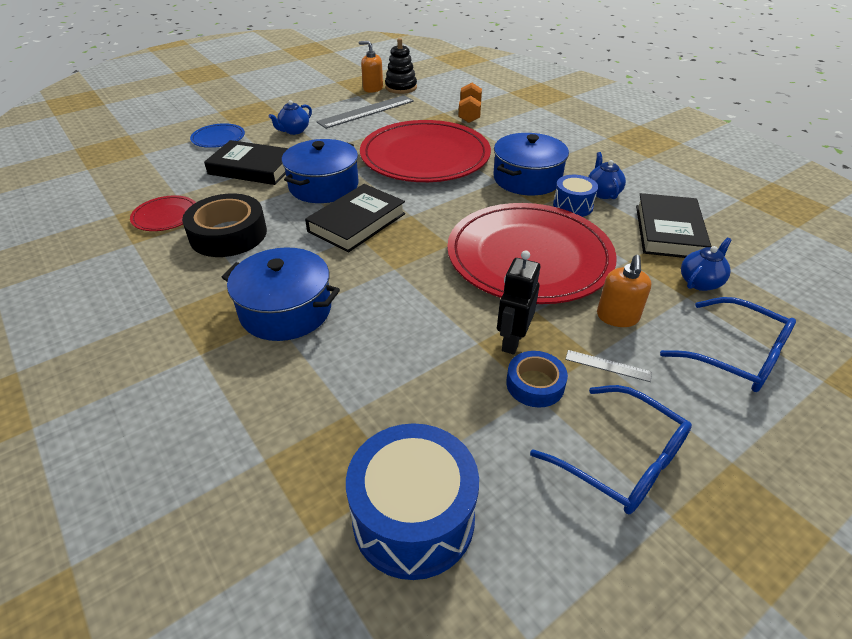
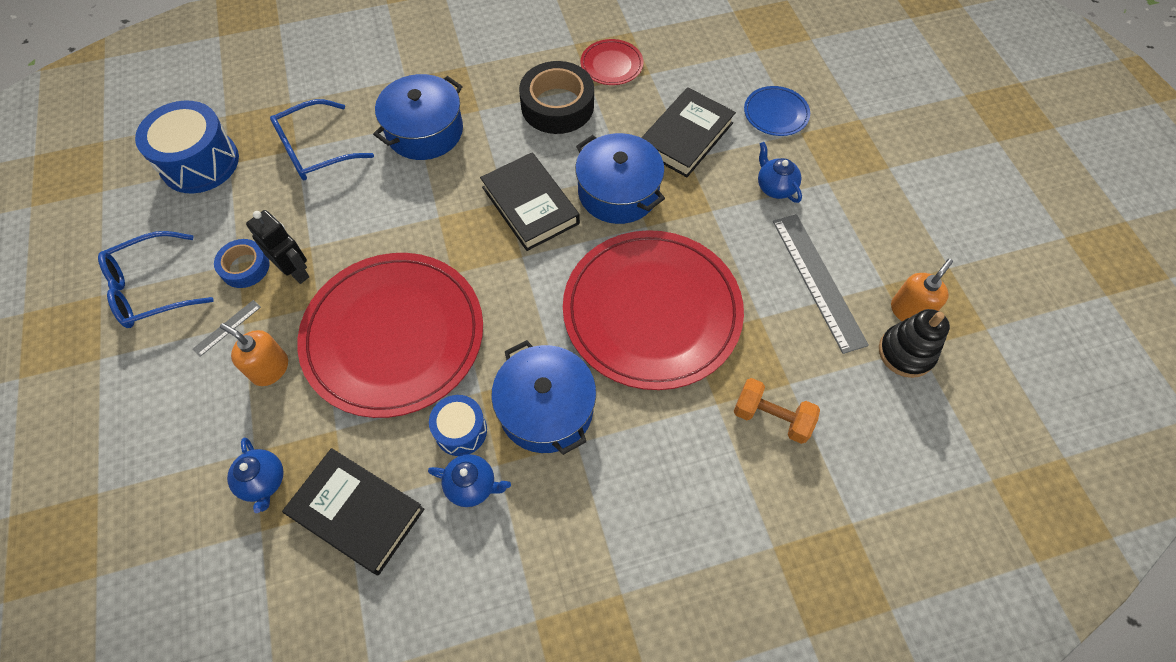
camera: 110 degrees right, 20 degrees up
blue glasses [660,297,796,392] -> blue glasses moved to [270,99,374,180]

